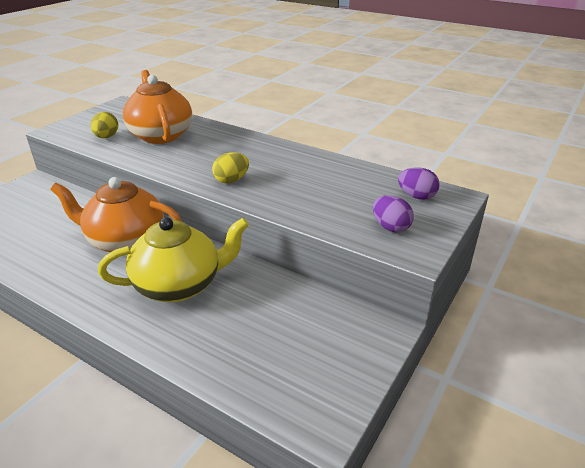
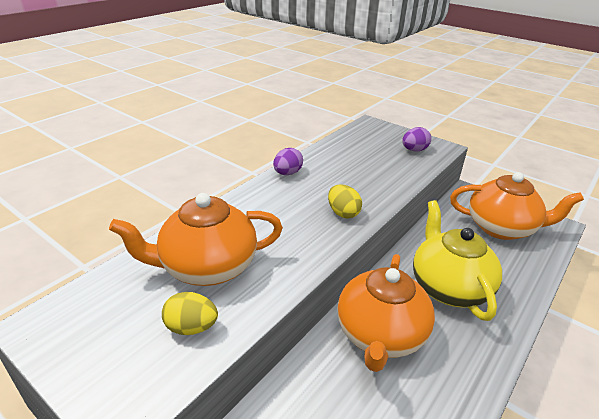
camera: 85 degrees left, 0 degrees up
purple egg [398,167,440,200] -> purple egg moved to [273,148,303,175]
none -> orange teapot [450,172,584,240]

